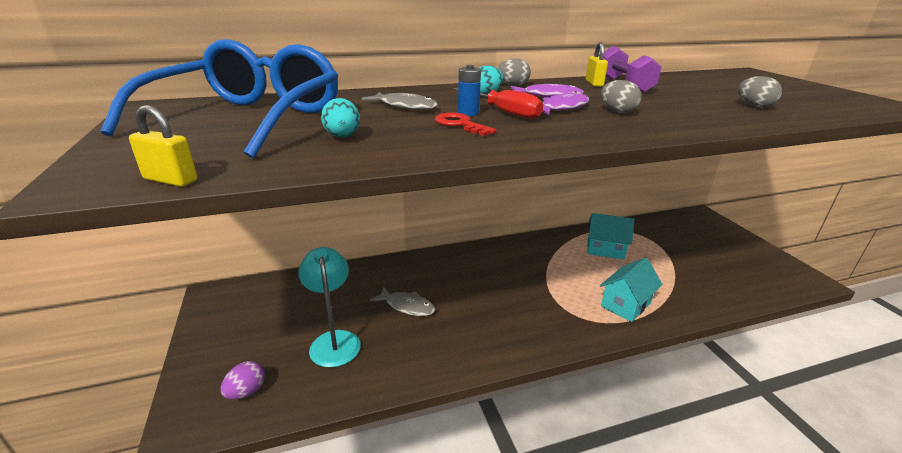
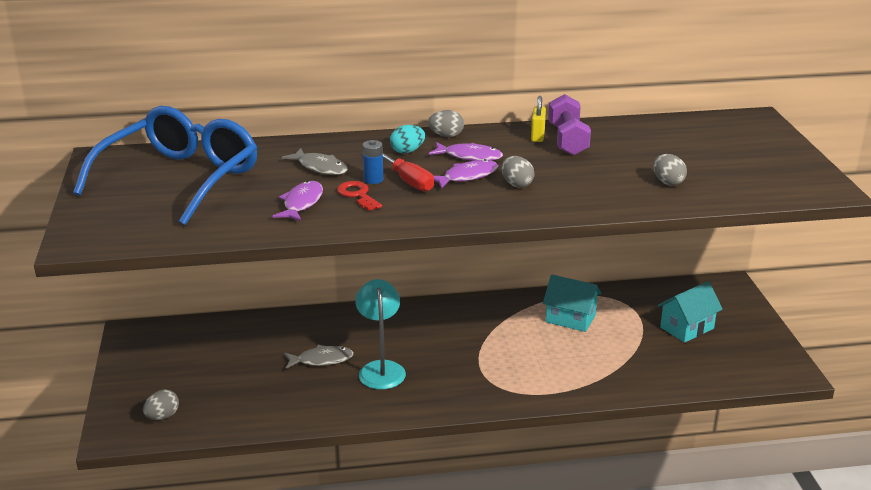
camera: 10 degrees right, 0 degrees up
yellow padlock [129,105,197,187] -> none
purple egg [221,361,265,400] -> grey egg [143,390,179,420]
turquoise lamp [298,247,361,368] -> turquoise lamp moved to [355,279,406,389]
turquoise egg [321,98,360,137] -> none
grey fish [370,287,435,316] -> grey fish turned 45 degrees counterclockwise [284,345,354,369]
turquoise house [600,257,663,322] -> turquoise house moved to [658,281,723,343]
none -> purple fish [272,181,323,221]

